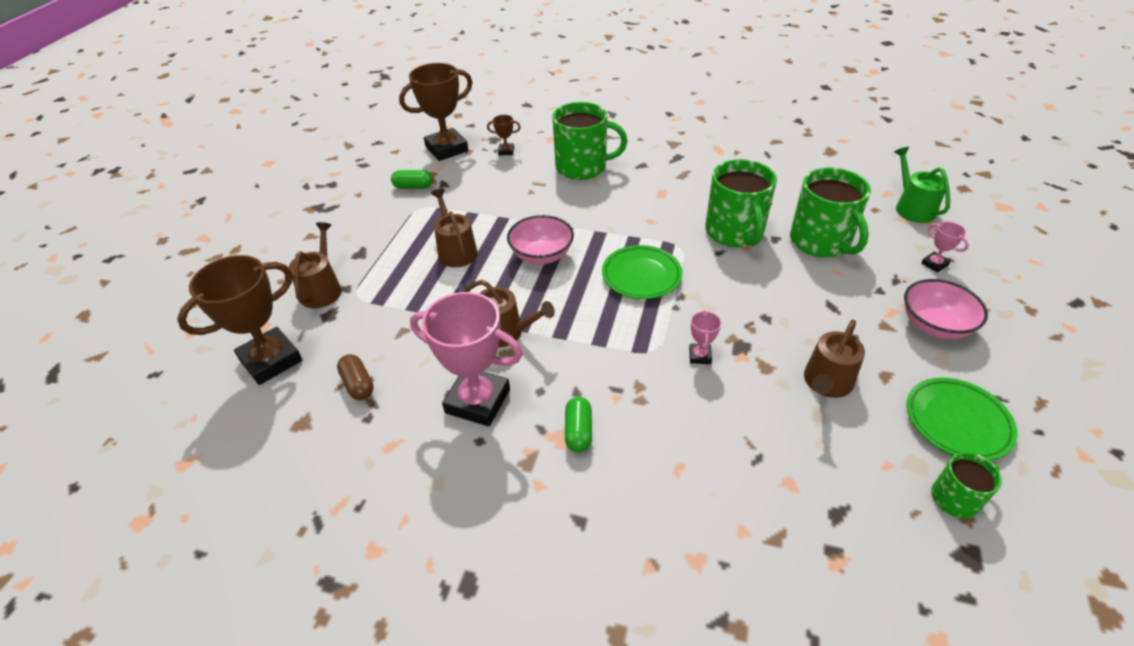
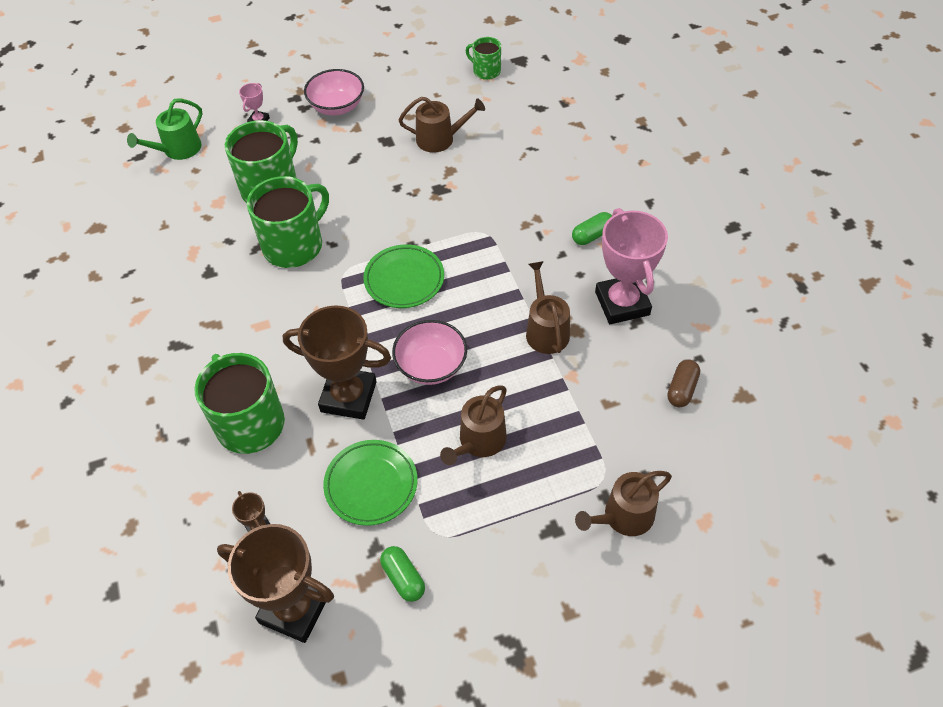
camera: 125 degrees left, 10 degrees up
brown trophy [177,255,302,385] -> brown trophy moved to [283,305,391,420]
pink trophy [689,310,721,364] -> none
green plate [906,378,1018,460] -> green plate moved to [323,440,418,526]

